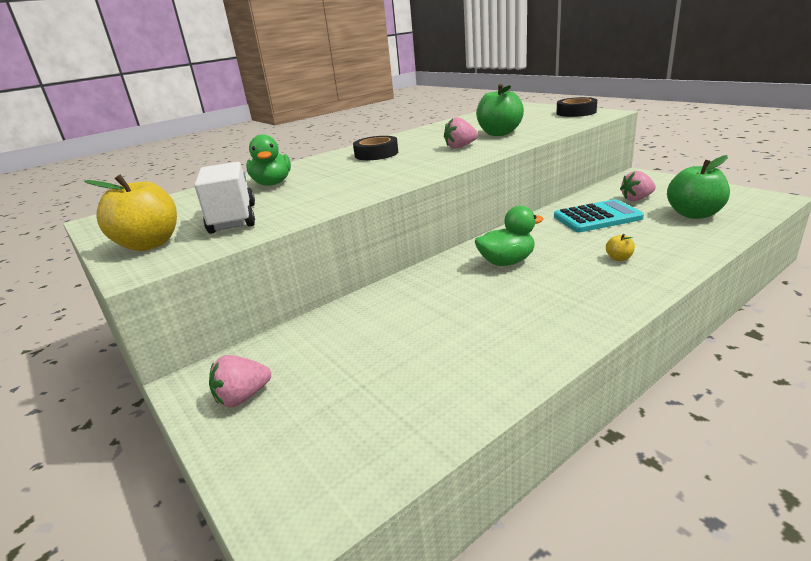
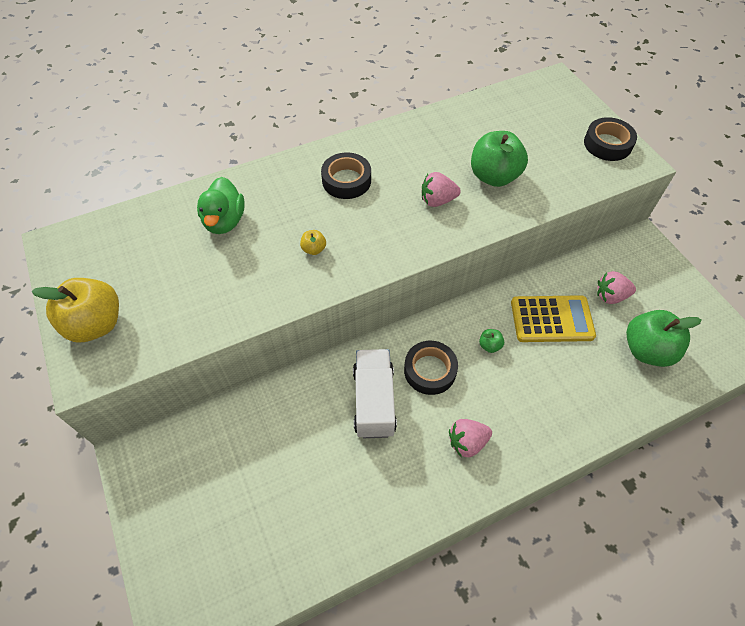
camera: 10 degrees right, 30 degrees up
white truck [194,162,255,234] -> white truck moved to [353,349,397,438]
pink strawberry [209,355,271,407] -> pink strawberry moved to [449,419,492,458]
green duck [475,205,543,266] -> black tape [404,341,458,395]
turquoise calculator [554,199,644,232] -> yellow calculator [511,295,596,342]
yellow apple [606,234,635,261] -> yellow apple moved to [300,230,326,255]
none -> green apple [479,329,504,353]

